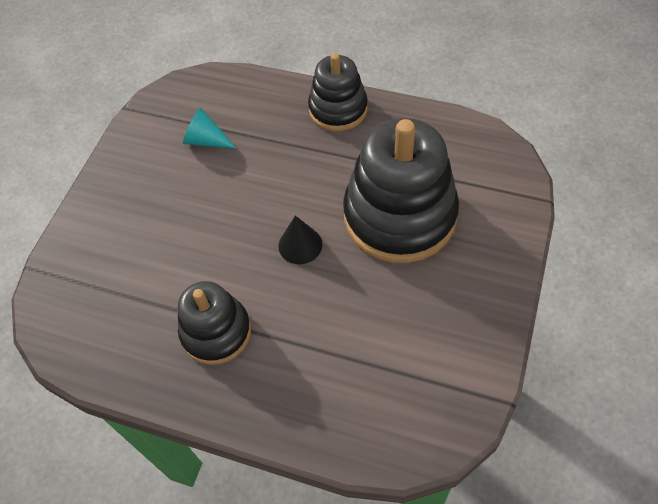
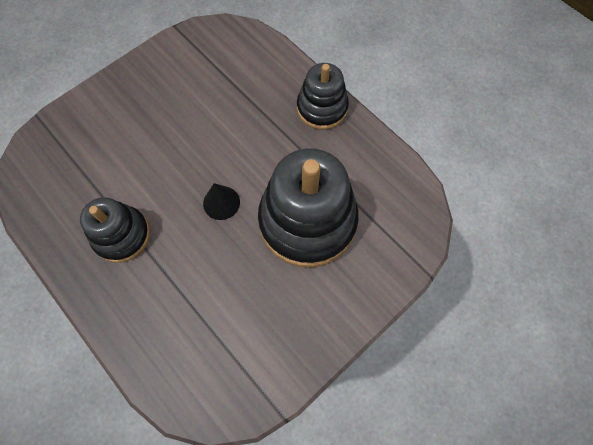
camera: 25 degrees right, 10 degrees up
turquoise cone [183,107,237,149] -> none

